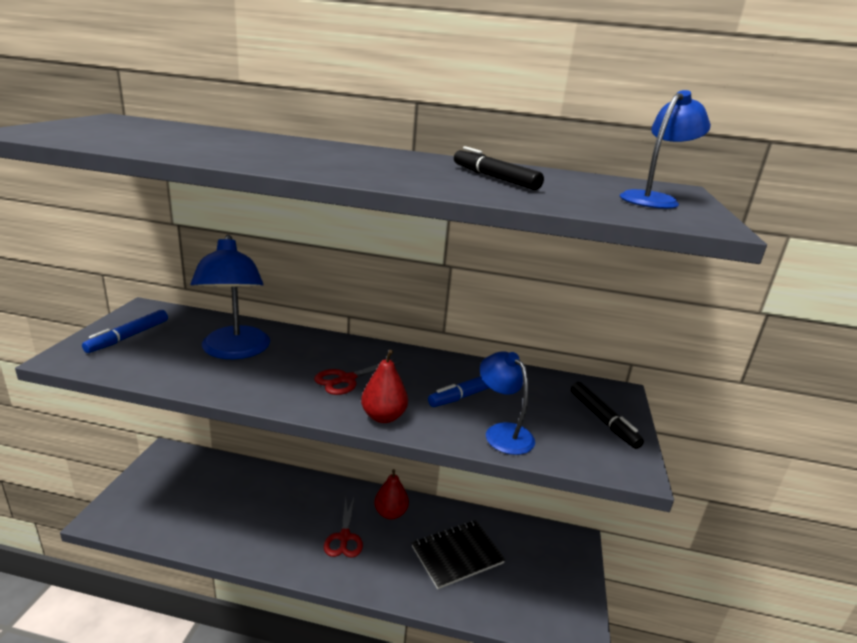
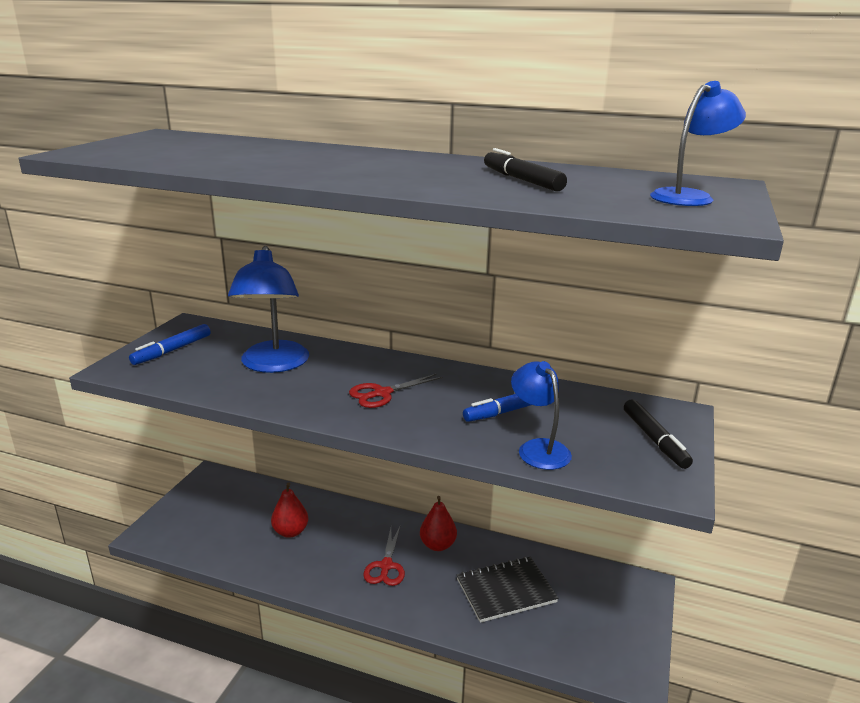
camera: 10 degrees right, 0 degrees up
red pear [361,350,408,423] -> red pear moved to [271,482,308,538]

